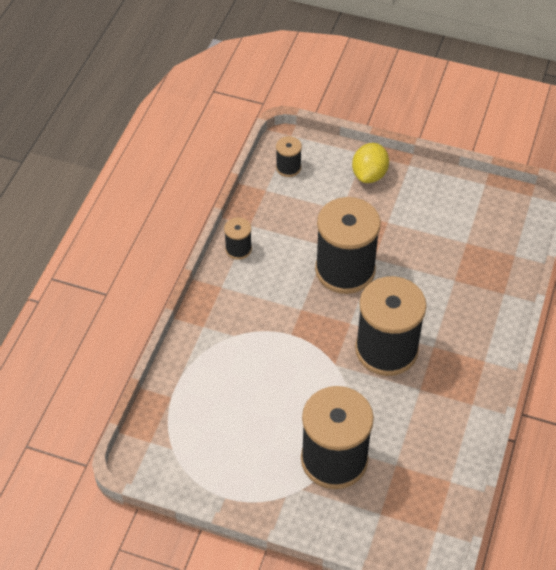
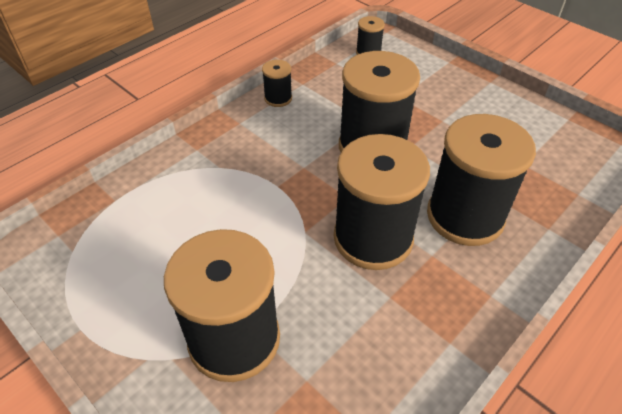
camera: 25 degrees right, 5 degrees down
yellow lemon [352,143,389,183] -> none
none -> black spool [427,114,536,246]

